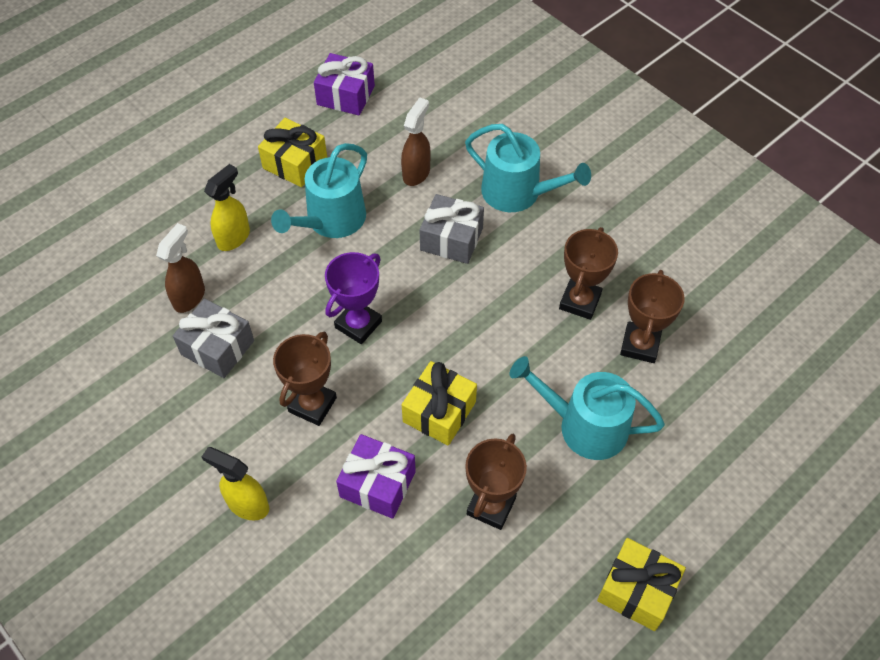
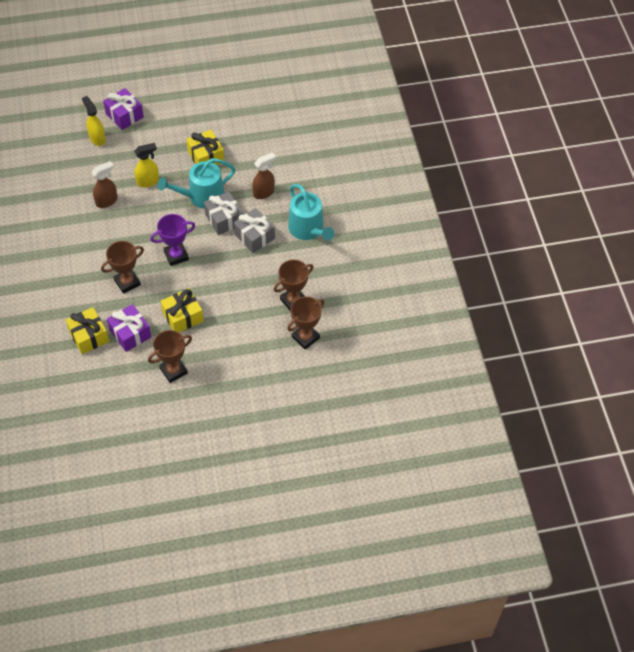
camera: 30 degrees right, 0 degrees up
grey gift [173,298,254,378] -> grey gift moved to [204,192,243,235]
yellow spray bottle [202,447,269,520] -> yellow spray bottle moved to [82,96,106,146]
purple gift [314,53,375,115] -> purple gift moved to [103,88,144,130]
turquoise watering can [510,356,665,460] -> none
yellow gift [597,538,686,631] -> yellow gift moved to [66,307,109,354]

